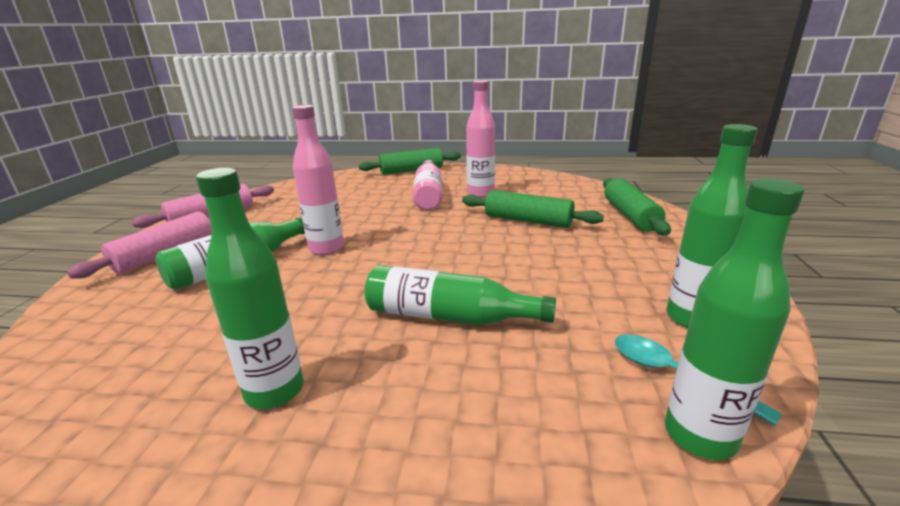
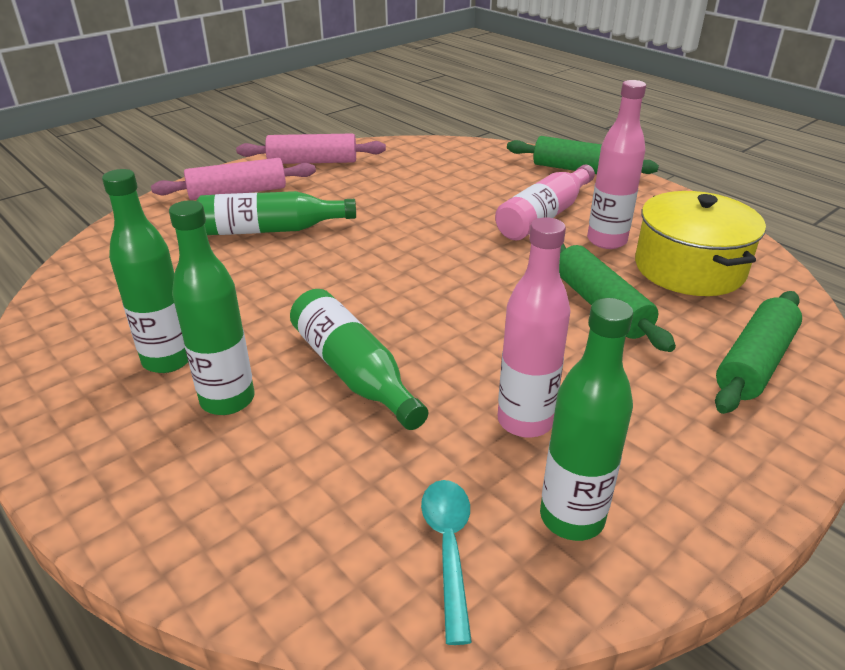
camera: 40 degrees right, 10 degrees up
pink bottle [292,105,344,255] -> pink bottle moved to [498,217,571,437]
green bottle [665,178,805,460] -> green bottle moved to [169,200,254,415]
none -> yellow pot [635,191,766,296]

